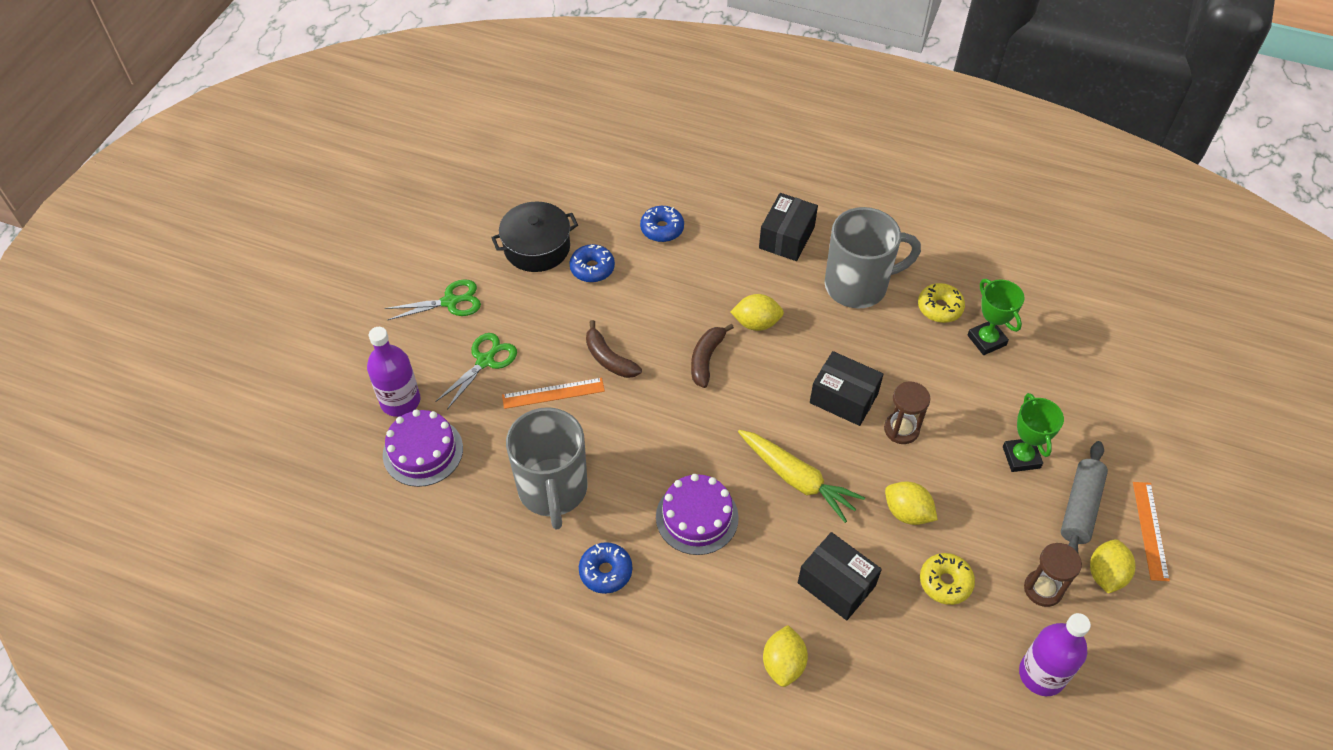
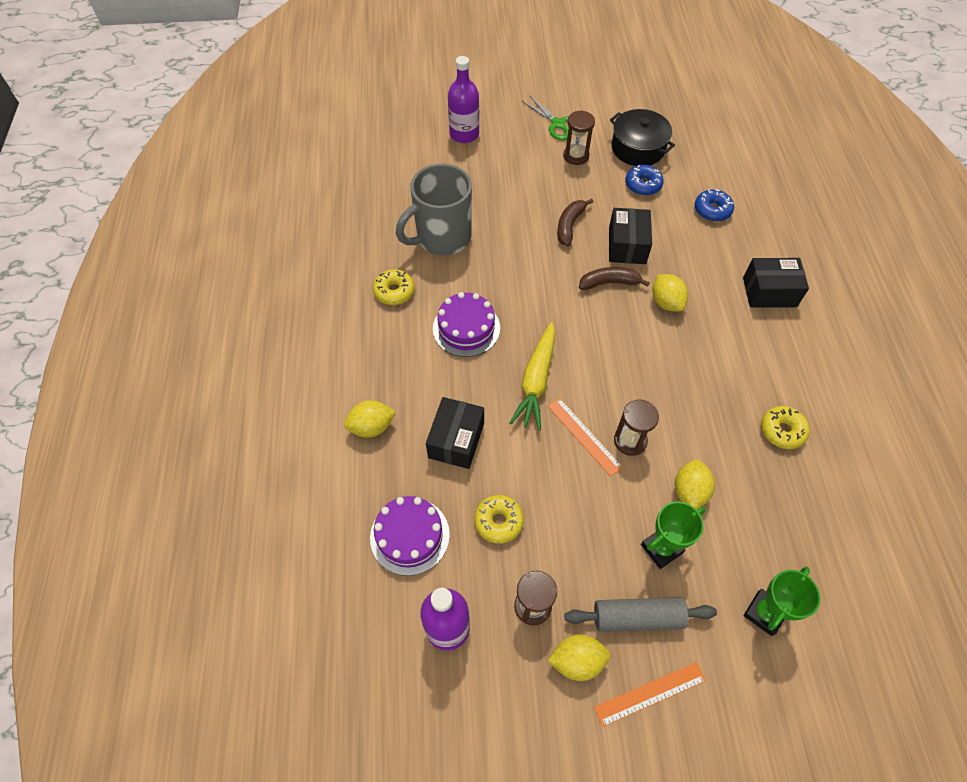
camera: 65 degrees right, 5 degrees up
purple cake [383,409,463,487] -> purple cake moved to [370,496,450,576]
green scissors [435,333,517,409] -> none
orange ruler [502,378,605,409] -> orange ruler moved to [548,398,623,476]
blue donut [579,542,632,594] -> yellow donut [373,269,415,305]
black box [810,351,883,426] -> black box moved to [609,208,652,264]
grey mug [825,207,921,309] -> none
yellow lemon [885,481,938,525] -> yellow lemon moved to [675,460,715,509]
green trophy [967,279,1025,355] -> green trophy moved to [744,567,821,636]
none -> brown hourglass [563,110,595,165]

